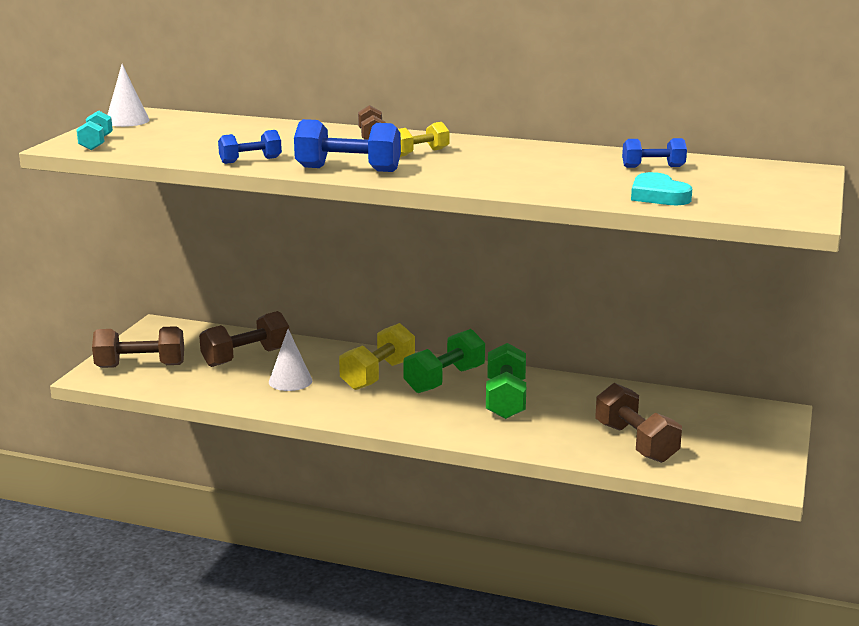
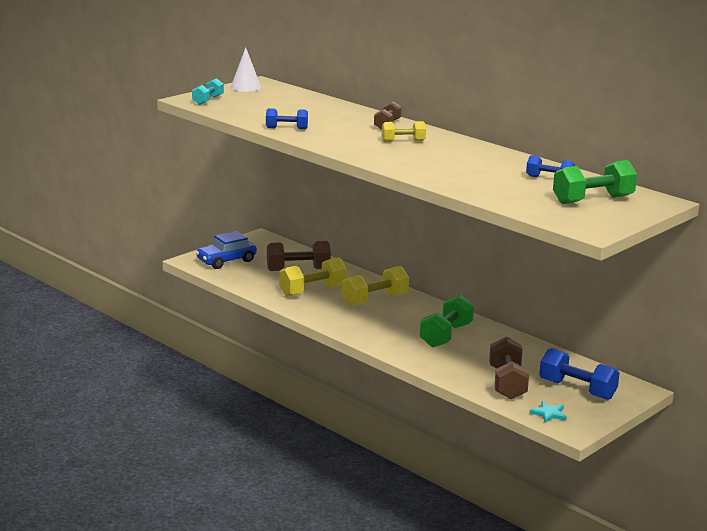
camera: 25 degrees right, 0 degrees up
brown dumbbell [92,326,184,368] -> blue car [196,231,257,269]
white cone [269,329,312,391] -> yellow dumbbell [279,257,347,297]
blue dumbbell [294,119,401,172] -> blue dumbbell moved to [539,348,620,400]
green dumbbell [403,329,485,393] -> green dumbbell moved to [553,160,637,204]
turquoise heart [631,172,692,205] -> none
none -> turquoise star [530,401,567,423]

